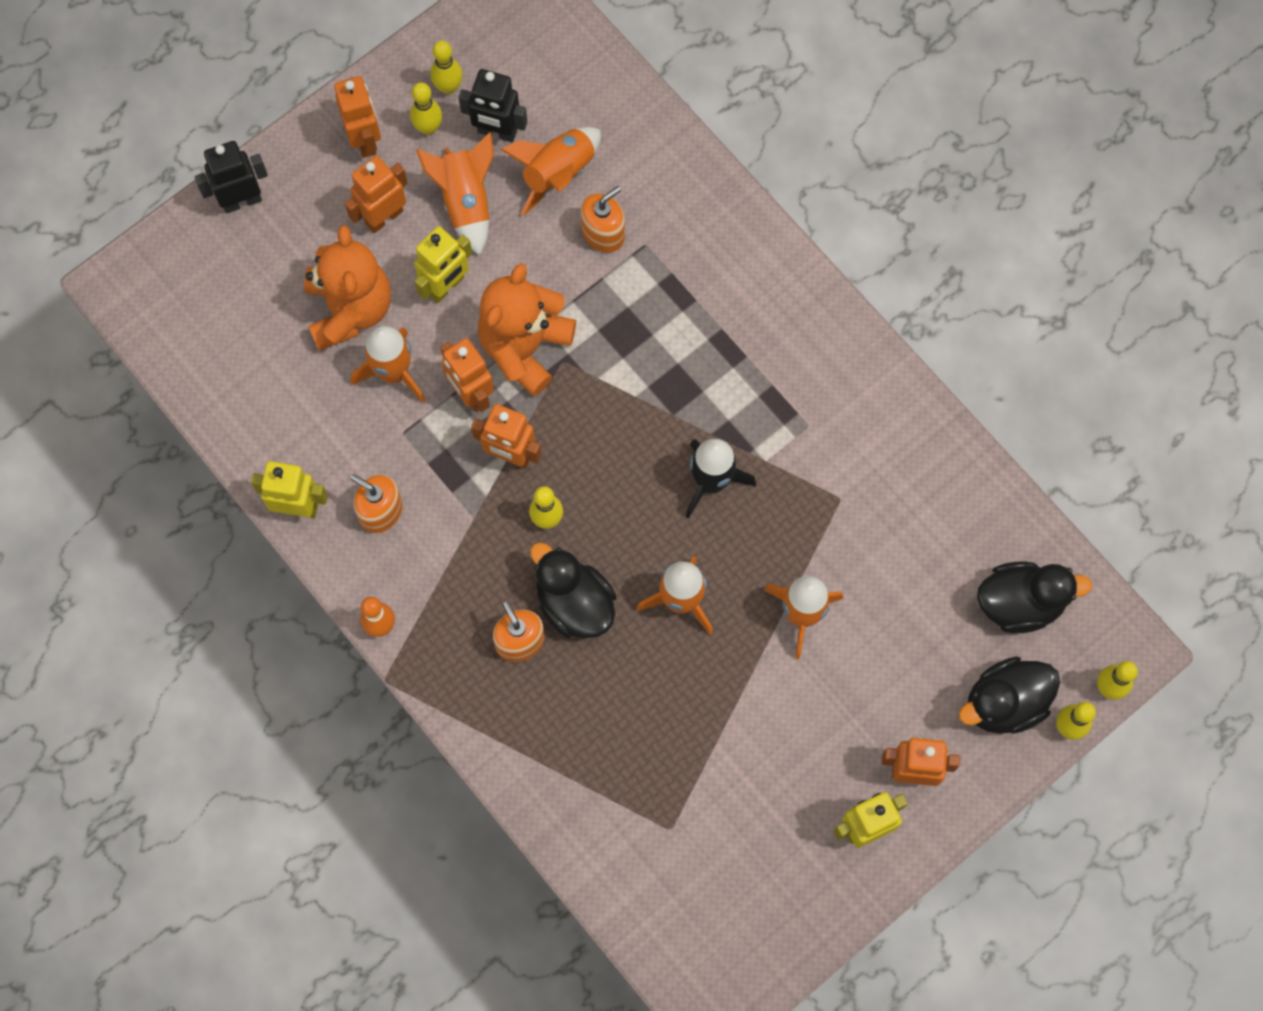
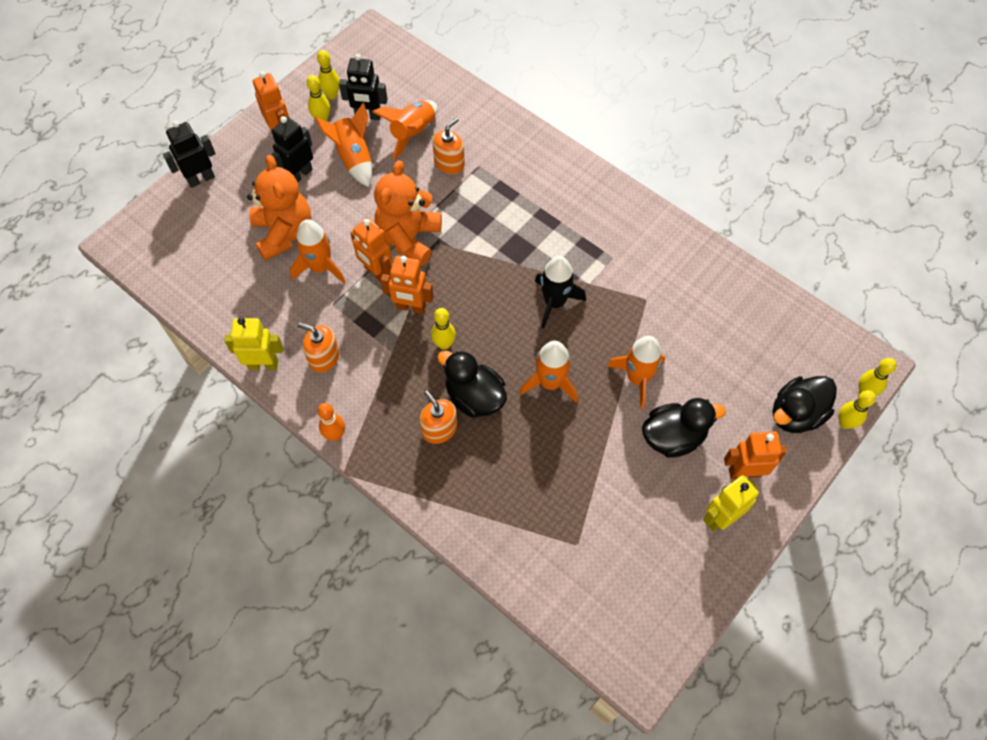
camera: 10 degrees left, 10 degrees down
orange robot [345,156,408,233] -> black robot [271,116,313,182]
yellow robot [414,226,472,303] -> none
black duck [977,561,1092,633] -> black duck moved to [642,398,726,458]

